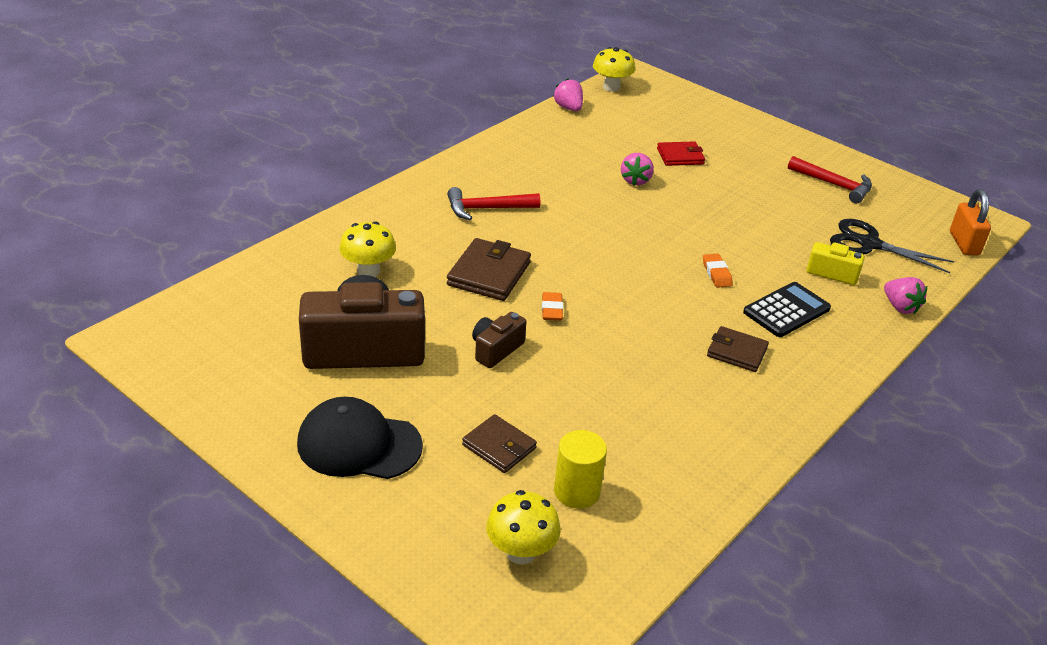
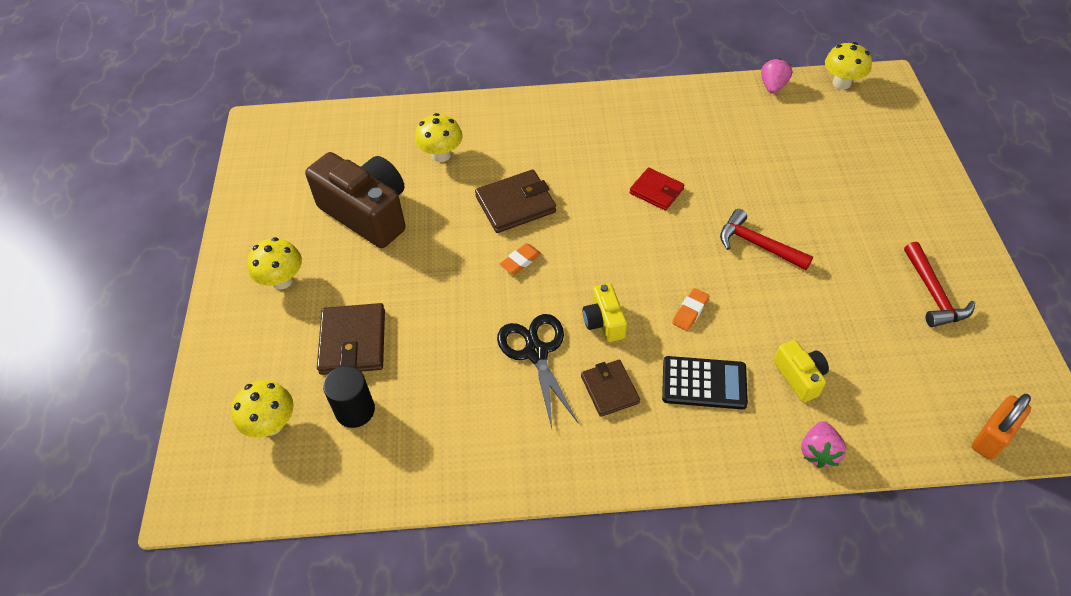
camera: 50 degrees right, 15 degrees up
black cap [297,397,423,479] -> yellow mushroom [247,237,302,289]
red hammer [447,187,540,220] -> red hammer moved to [720,209,813,270]
brown wallet [462,414,537,473] -> brown wallet [317,303,385,375], size x1.52
brown camera [472,312,526,368] -> none
yellow cylinder [554,430,607,509] -> black cylinder [323,366,375,428]
pink strawberry [621,153,654,185] -> none
red wallet [657,141,705,166] -> red wallet moved to [629,167,684,210]
black scissors [830,219,955,273] -> black scissors moved to [497,314,578,428]
none -> yellow camera [583,283,627,342]

